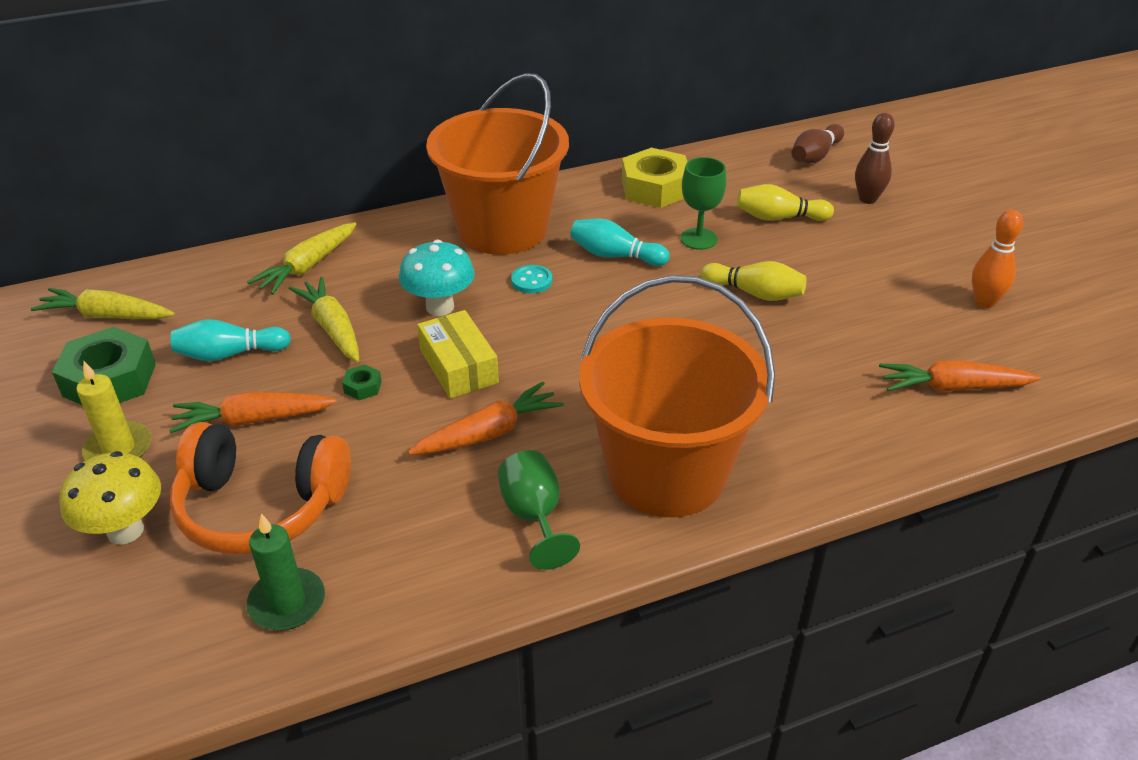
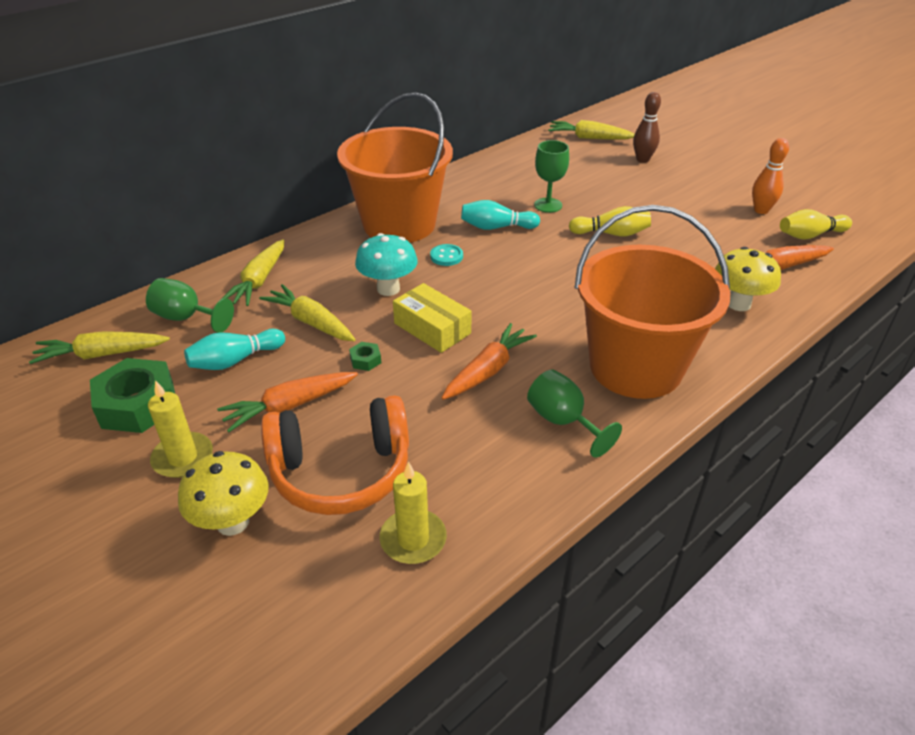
camera: 20 degrees left, 0 degrees up
green candle [246,514,325,630] -> yellow candle [379,461,447,564]
yellow nut [622,148,687,208] -> none
yellow bowling pin [737,184,834,221] -> yellow bowling pin moved to [780,209,852,240]
brown bowling pin [791,124,844,164] -> yellow carrot [548,120,634,140]
none -> green goblet [146,278,234,333]
none -> yellow mushroom [715,247,781,311]

